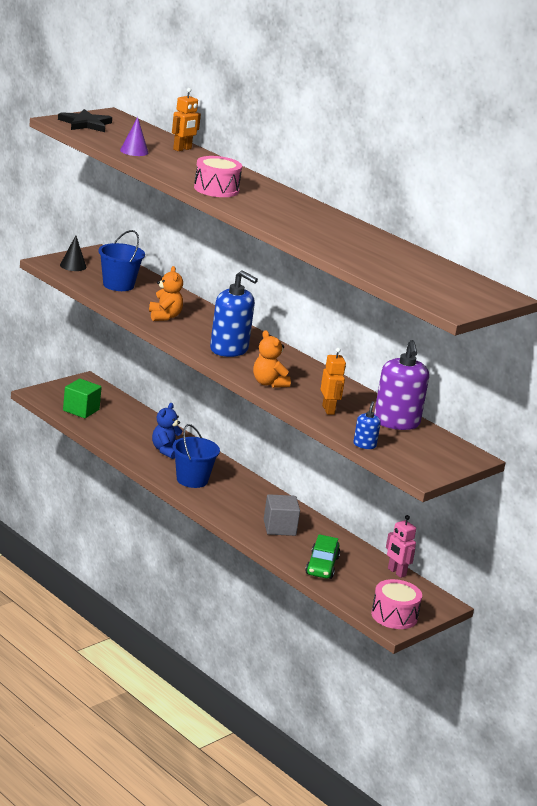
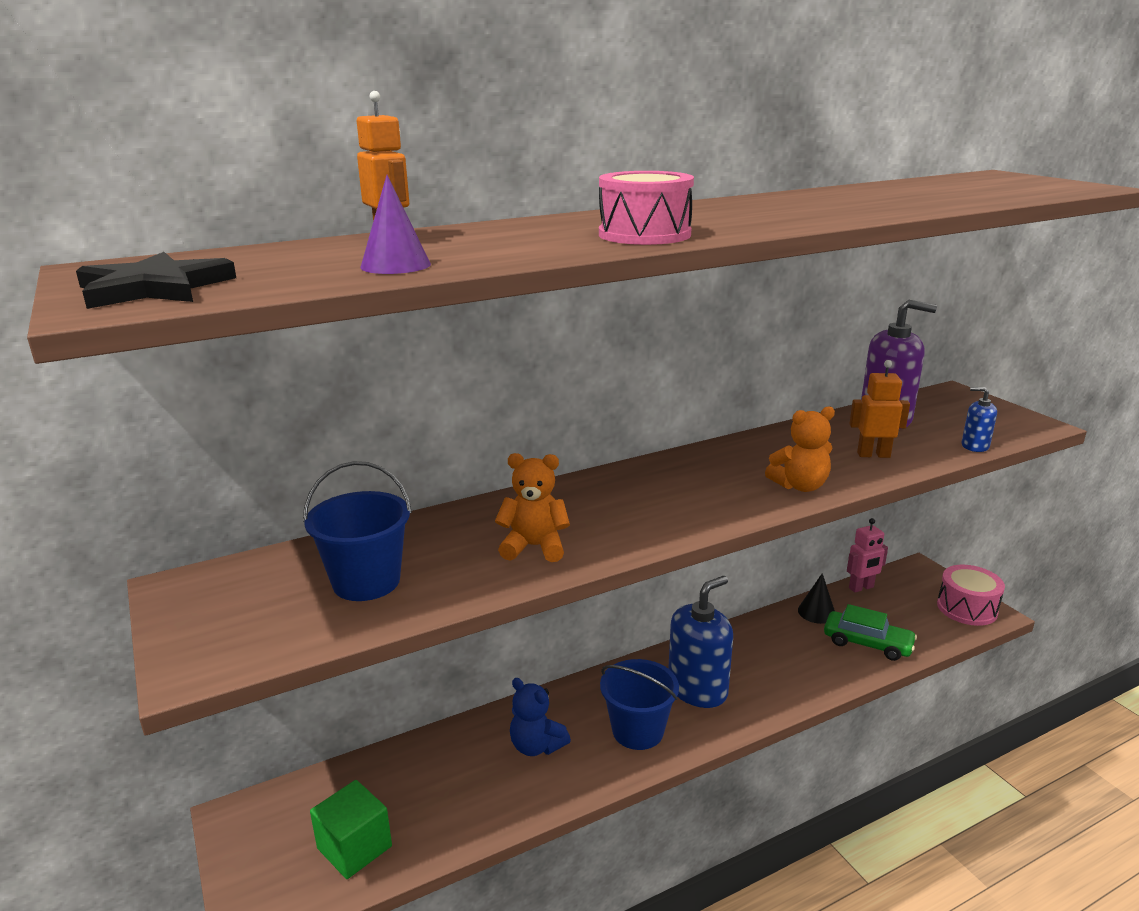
camera: 70 degrees left, 0 degrees up
black cone [60,235,86,271] -> black cone moved to [798,573,835,624]
blue soap dispenser [210,270,258,357] -> blue soap dispenser moved to [668,576,733,708]
grey cube [264,494,300,536] -> none

